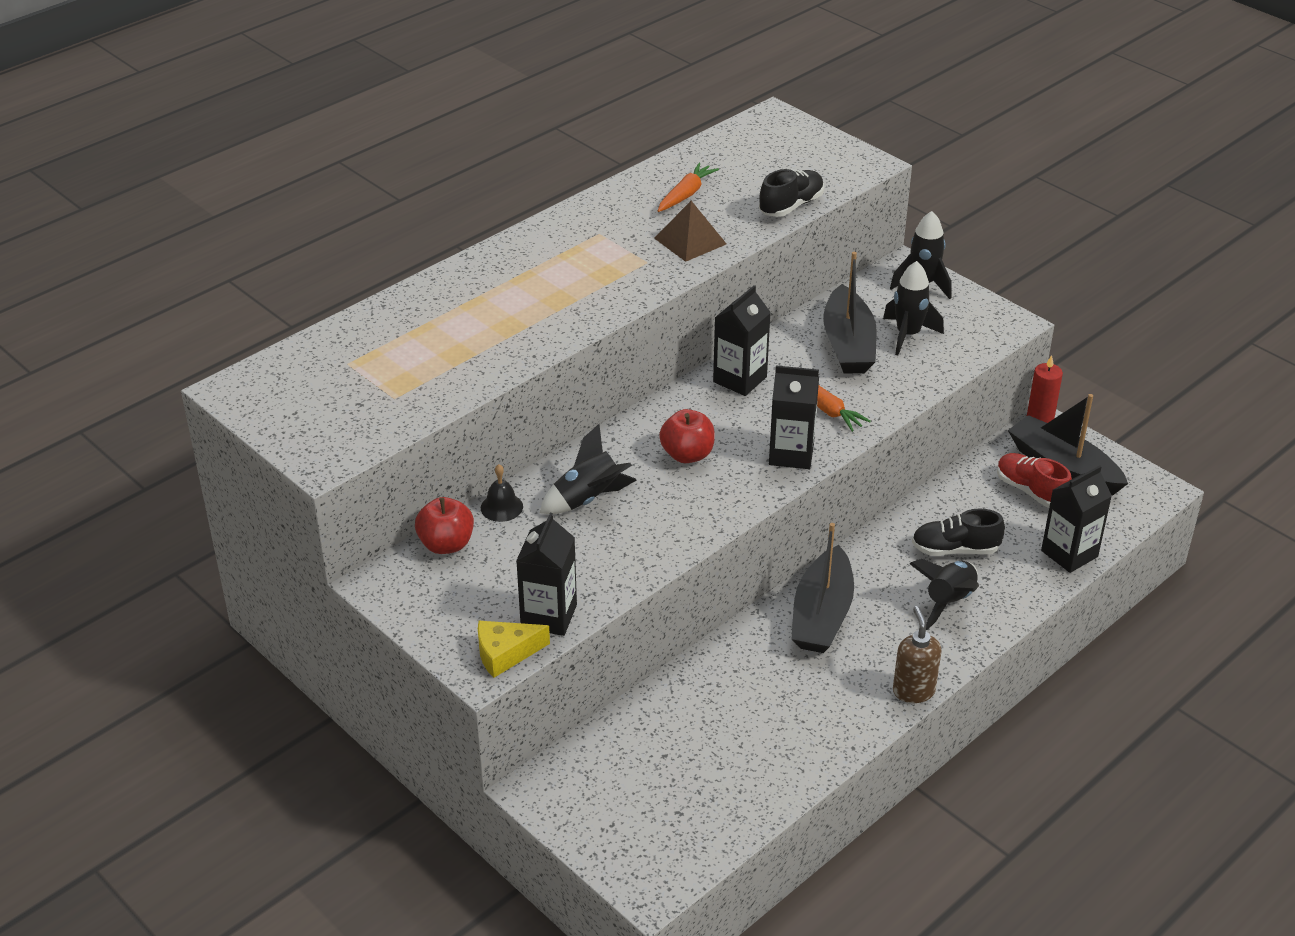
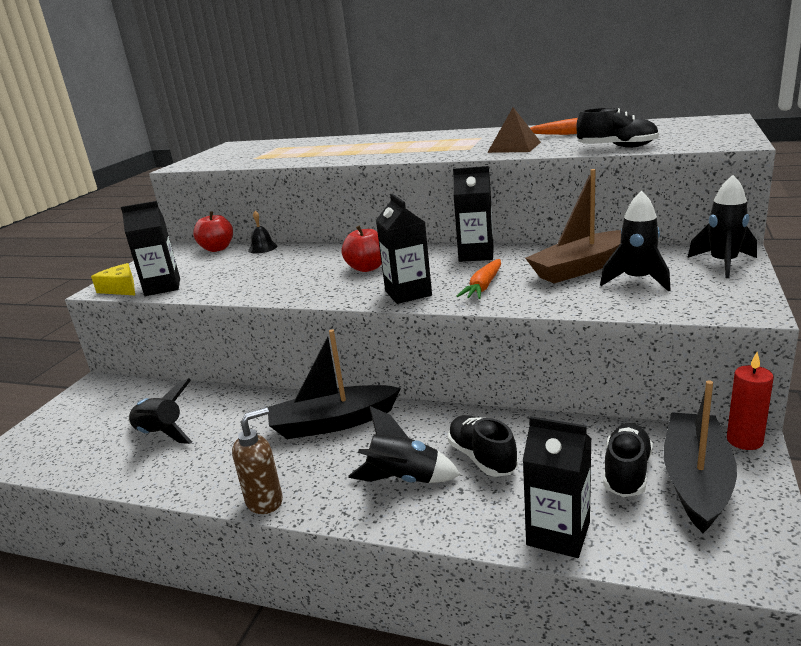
camera: 65 degrees right, 15 degrees down
black rocket [540,424,637,514] -> black rocket moved to [128,378,192,444]
black boat [824,252,877,374] -> brown boat [525,169,621,283]
red shoe [997,453,1072,508] -> black shoe [603,423,653,497]

